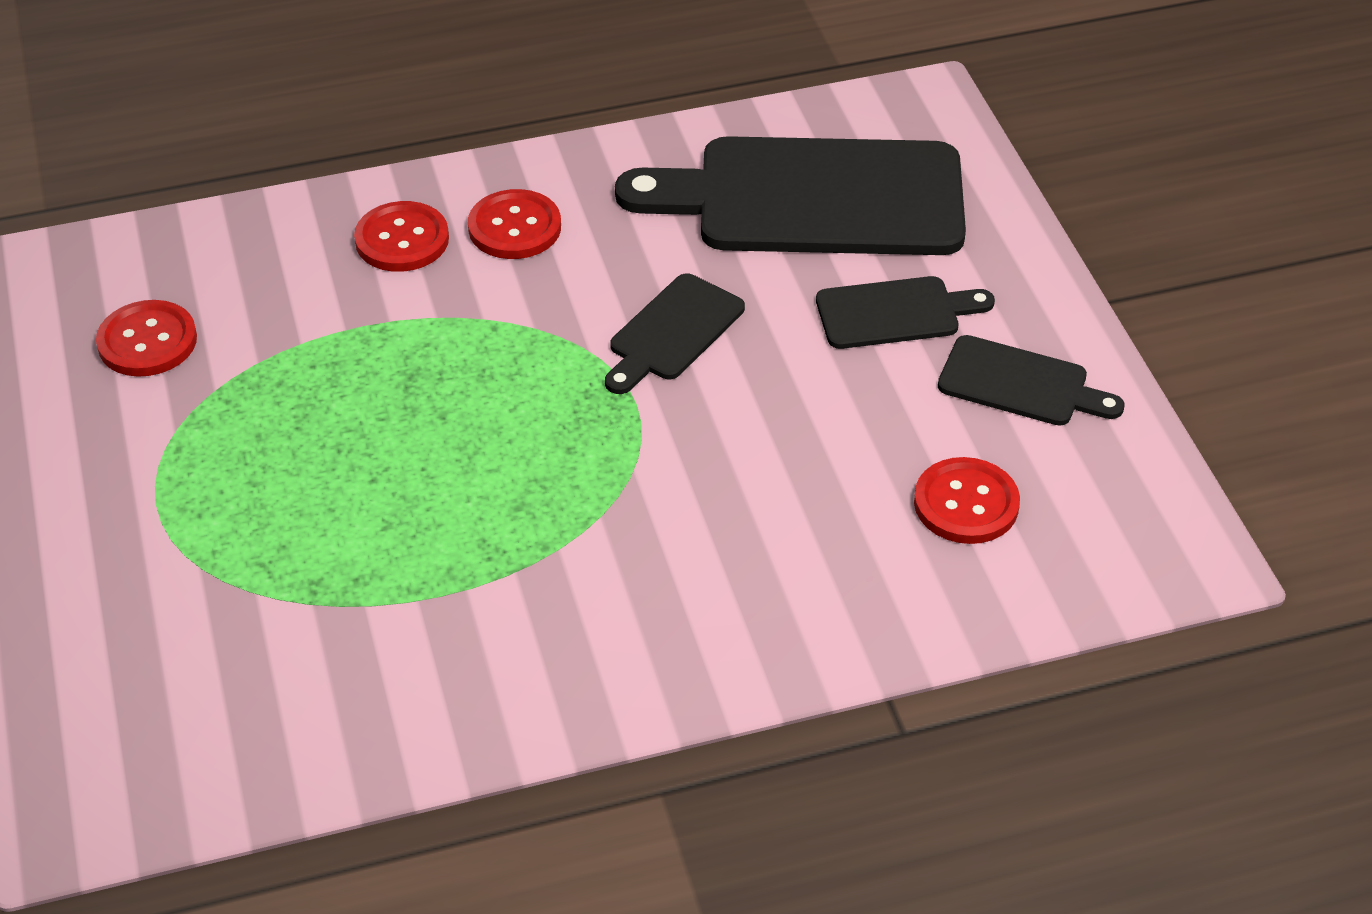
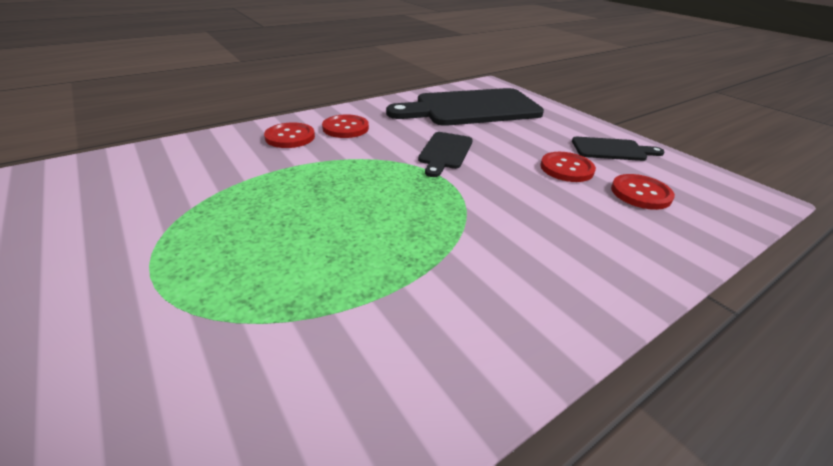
camera: 20 degrees left, 10 degrees down
red button [96,300,197,377] -> red button moved to [540,152,596,182]
black cutting board [816,276,995,349] -> none

